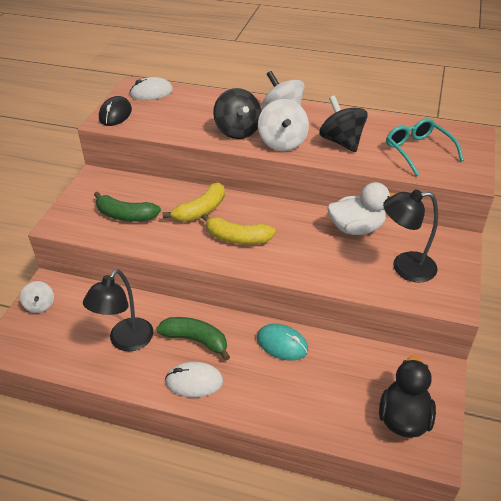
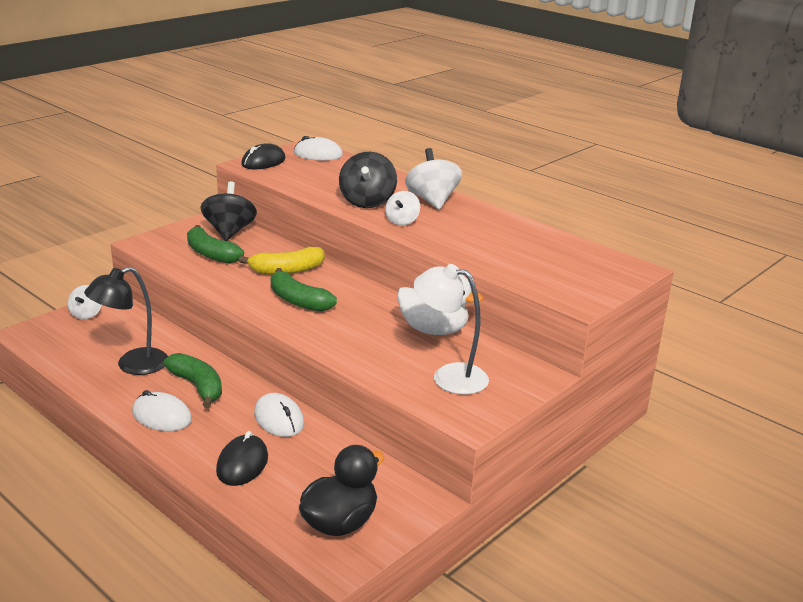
camera: 25 degrees right, 15 degrees down
yellow banana [202,214,276,245] -> green banana [271,268,337,312]
turquoise mouse [257,324,308,361] -> white mouse [254,393,304,437]
white spinning top [258,99,309,151] -> white spinning top [385,191,420,226], size x0.59
black spinning top [319,95,368,152] -> black spinning top moved to [201,181,257,241]
black lamp [383,189,438,283] -> white lamp [414,264,489,395]
turquoise glasses [386,118,464,176] -> none
none -> black mouse [216,431,268,486]

